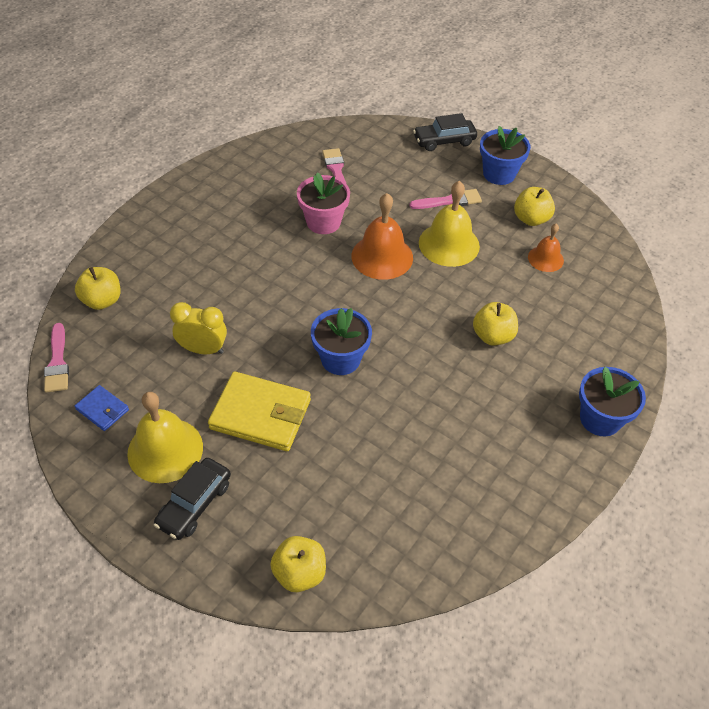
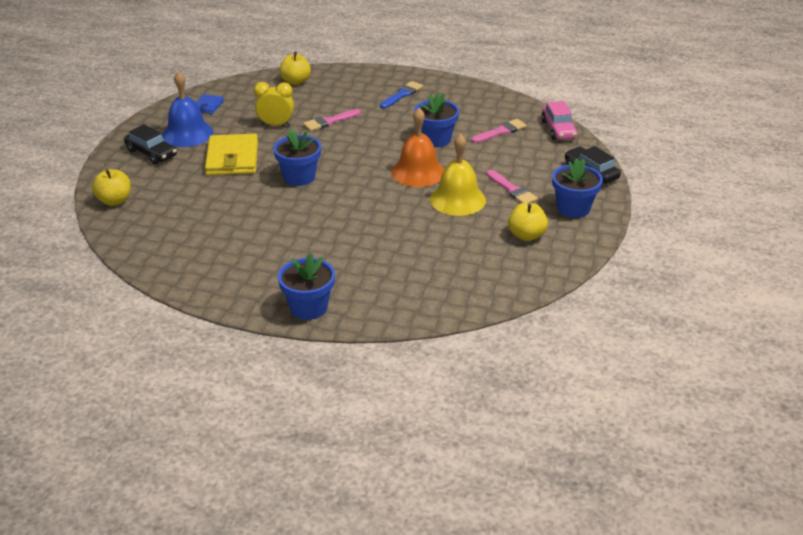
camera: 70 degrees right, 15 degrees down
pink brush [44,323,69,393] -> pink brush moved to [303,109,361,131]
yellow bell [127,392,203,483] -> blue bell [162,71,213,147]
black car [153,458,231,540] -> black car turned 150 degrees counterclockwise [124,124,177,164]
yellow clock [170,302,227,354] -> yellow clock turned 75 degrees counterclockwise [254,82,294,126]
pink flower pot [297,172,350,234] -> blue flower pot [414,93,459,147]
yellow apple [473,302,518,346] -> none
orange bell [528,224,564,272] -> none
none -> blue brush [380,81,423,109]
none -> pink car [541,101,577,140]

